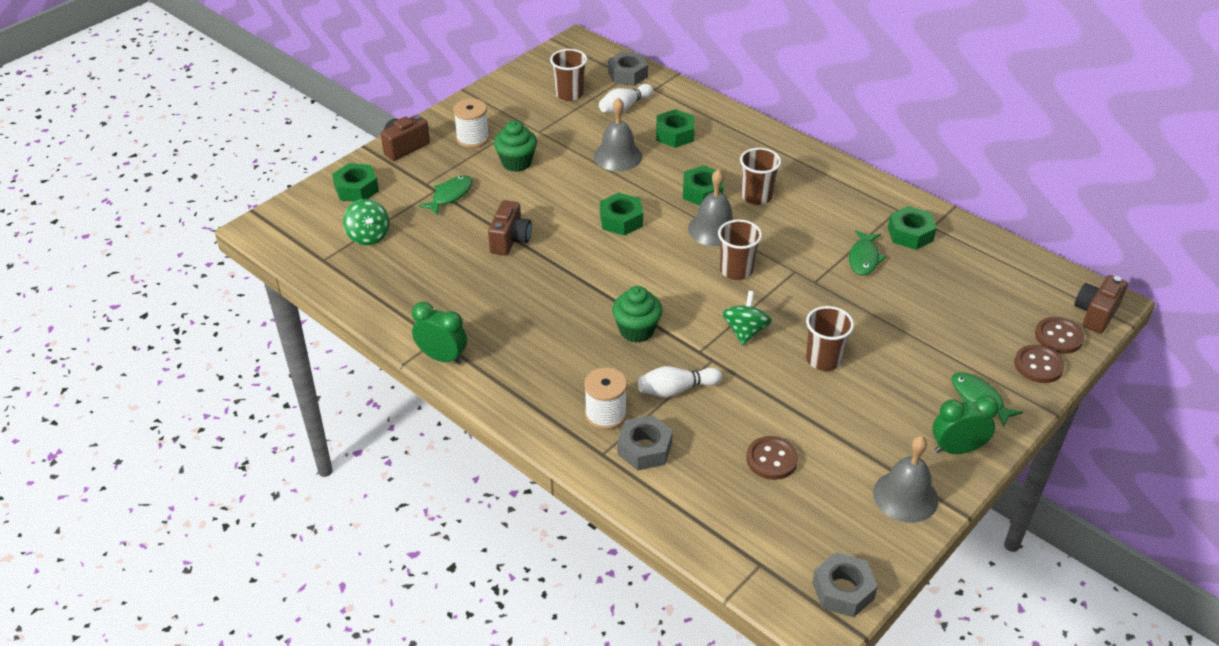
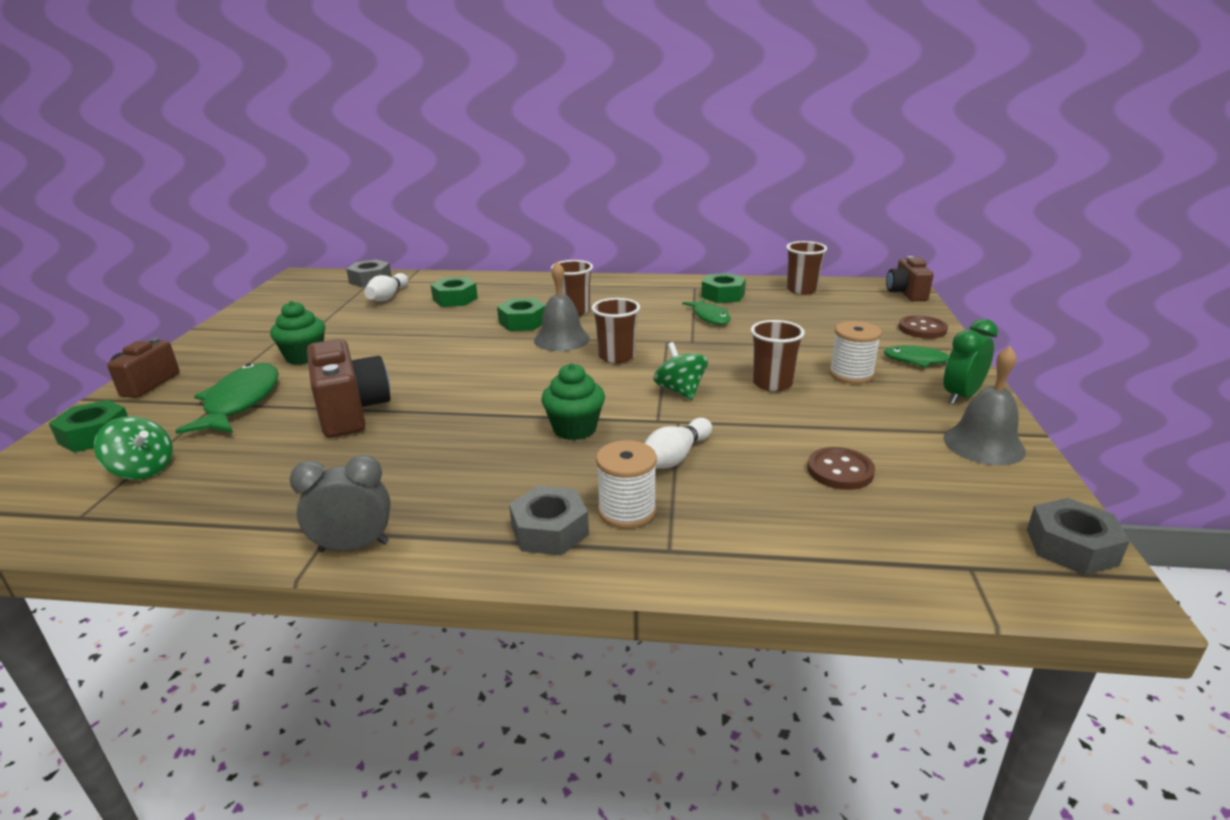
camera: 35 degrees left, 15 degrees down
green clock [412,302,467,365] -> grey clock [290,455,391,552]
green fish [418,175,473,215] -> green fish [175,363,279,434], size x1.63
white spool [453,98,489,148] -> white spool moved to [829,321,882,384]
brown camera [488,200,532,256] -> brown camera [307,339,391,438], size x1.53
brown cup [550,49,587,101] -> brown cup moved to [786,241,827,295]
grey bell [594,98,642,171] -> none
green nut [600,193,643,235] -> none
grey nut [617,415,673,470] -> grey nut moved to [509,486,589,555]
brown button [1035,317,1084,354] -> none

